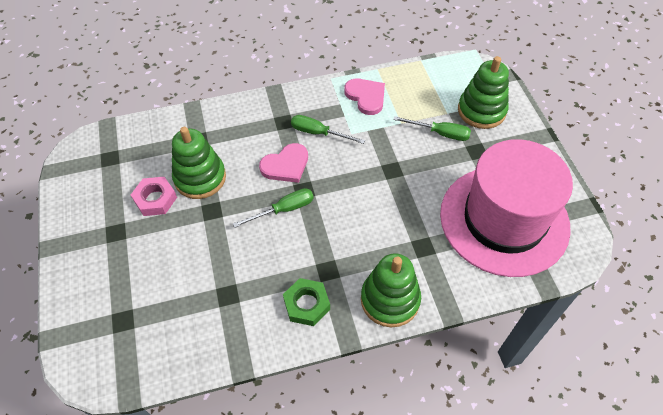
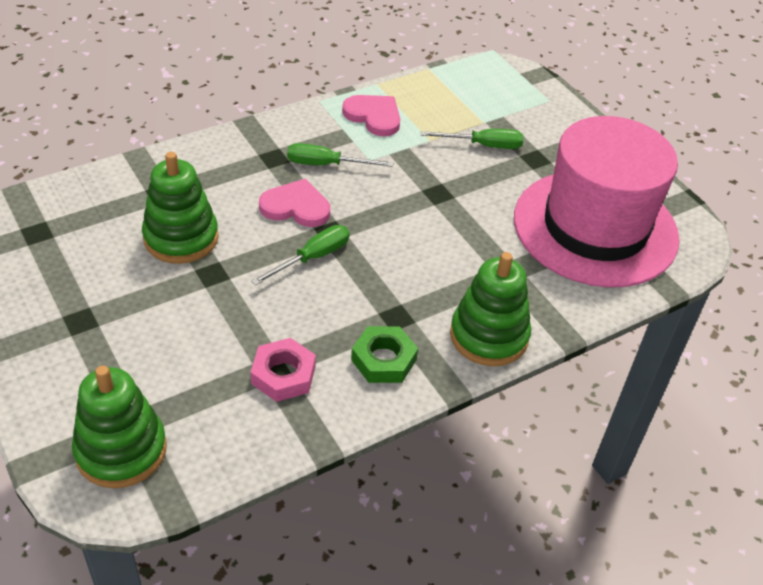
camera: 20 degrees left, 10 degrees down
pink nut [131,177,177,216] -> pink nut moved to [251,338,316,402]
pink heart [259,143,308,183] -> pink heart turned 120 degrees counterclockwise [259,179,330,227]
green stacking toy [458,56,509,129] -> green stacking toy moved to [72,365,167,488]

